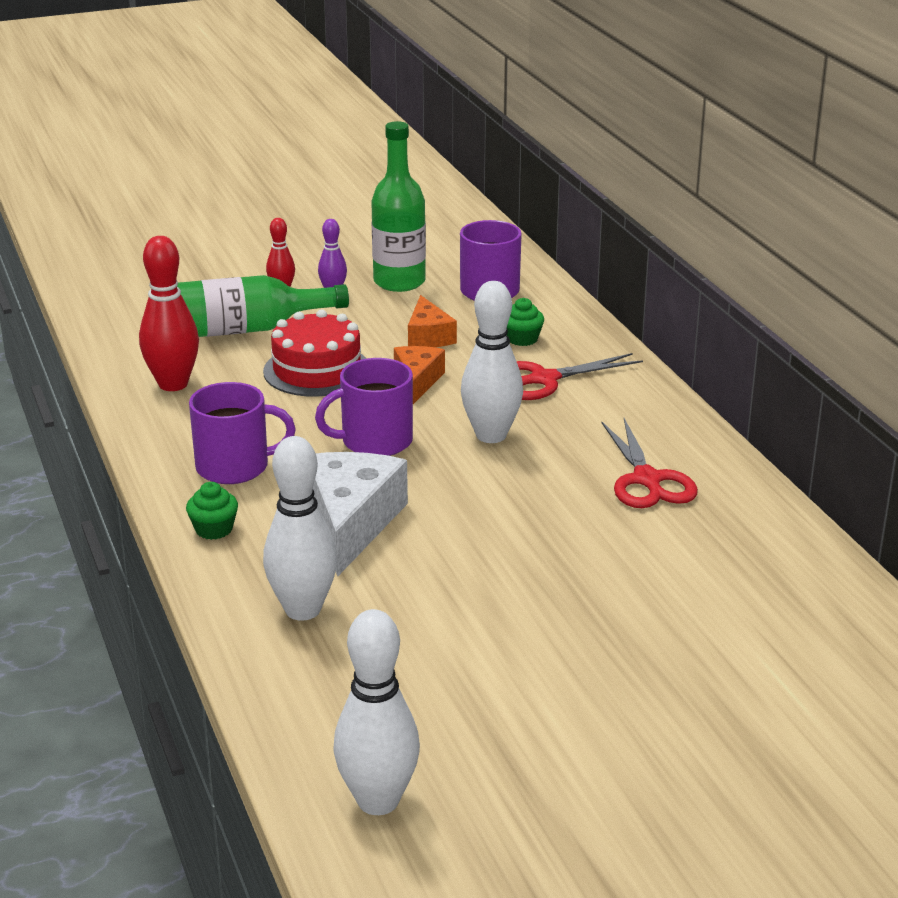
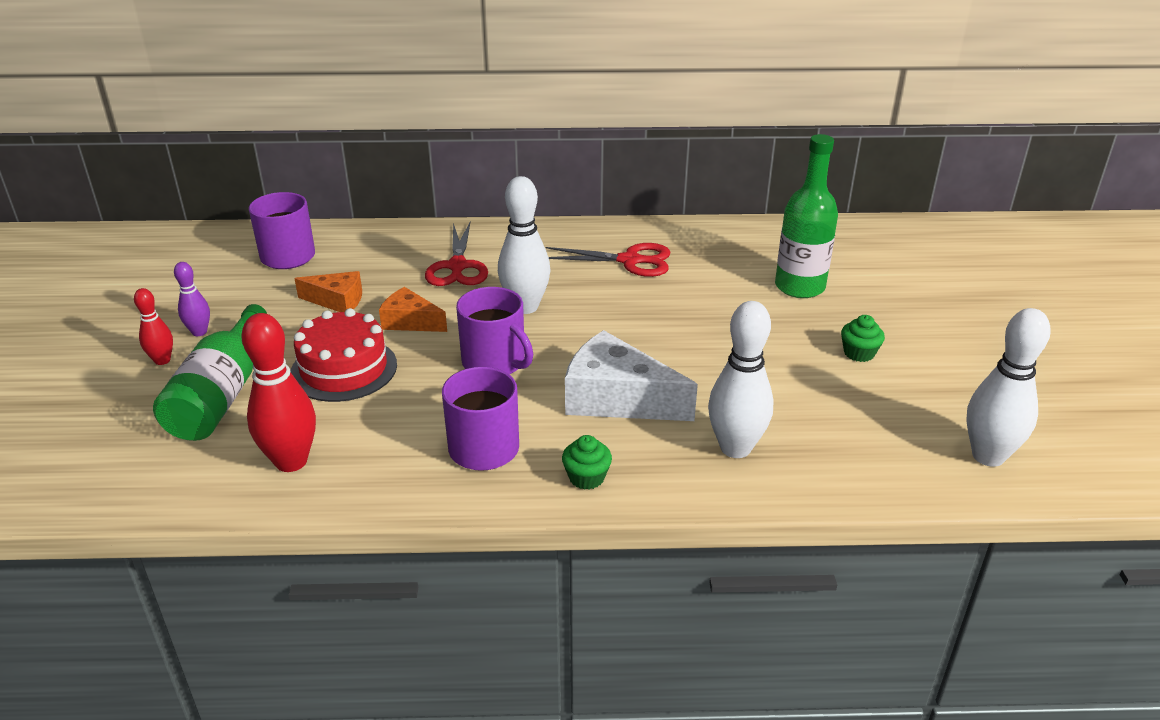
camera: 70 degrees left, 5 degrees up
purple mug [315,358,413,456] -> purple mug turned 45 degrees counterclockwise [456,287,533,374]
green bottle [371,121,426,292] -> green bottle moved to [775,134,838,298]
green cupcake [507,298,544,346] -> green cupcake moved to [841,315,885,362]

